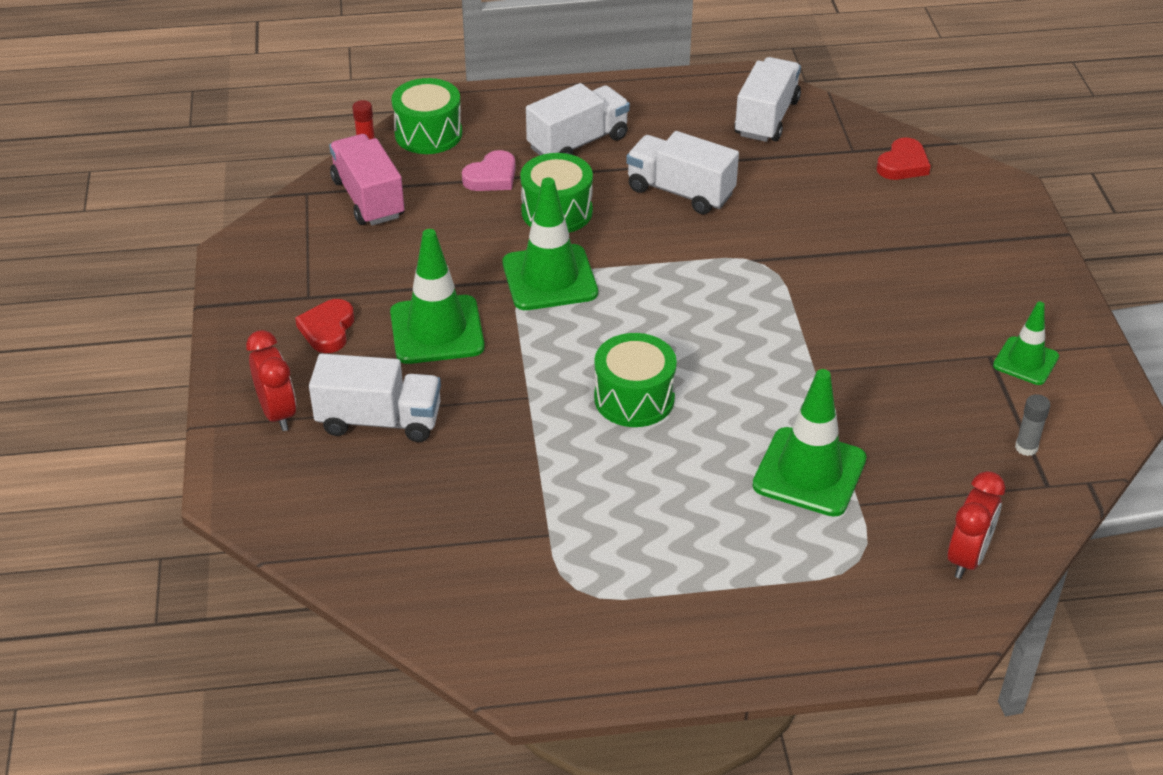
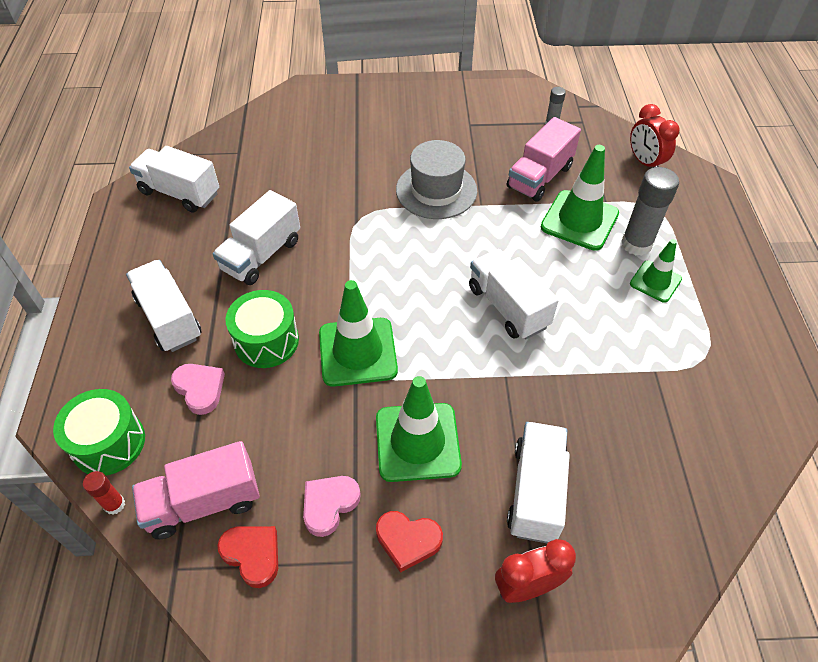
camera: 85 degrees left, 10 degrees up
green drum [594,333,677,427] -> white truck [469,249,559,340]
red heart [877,138,931,180] -> red heart moved to [217,526,278,588]
red clock [947,471,1005,579] -> red clock turned 150 degrees counterclockwise [630,104,679,168]
green traffic cone [993,302,1059,385] -> green traffic cone moved to [630,239,682,303]
none -> pink heart [303,476,361,537]
none -> grey hat [396,140,477,219]
none -> pink truck [507,117,581,202]
none -> grey glue stick [621,167,679,256]

